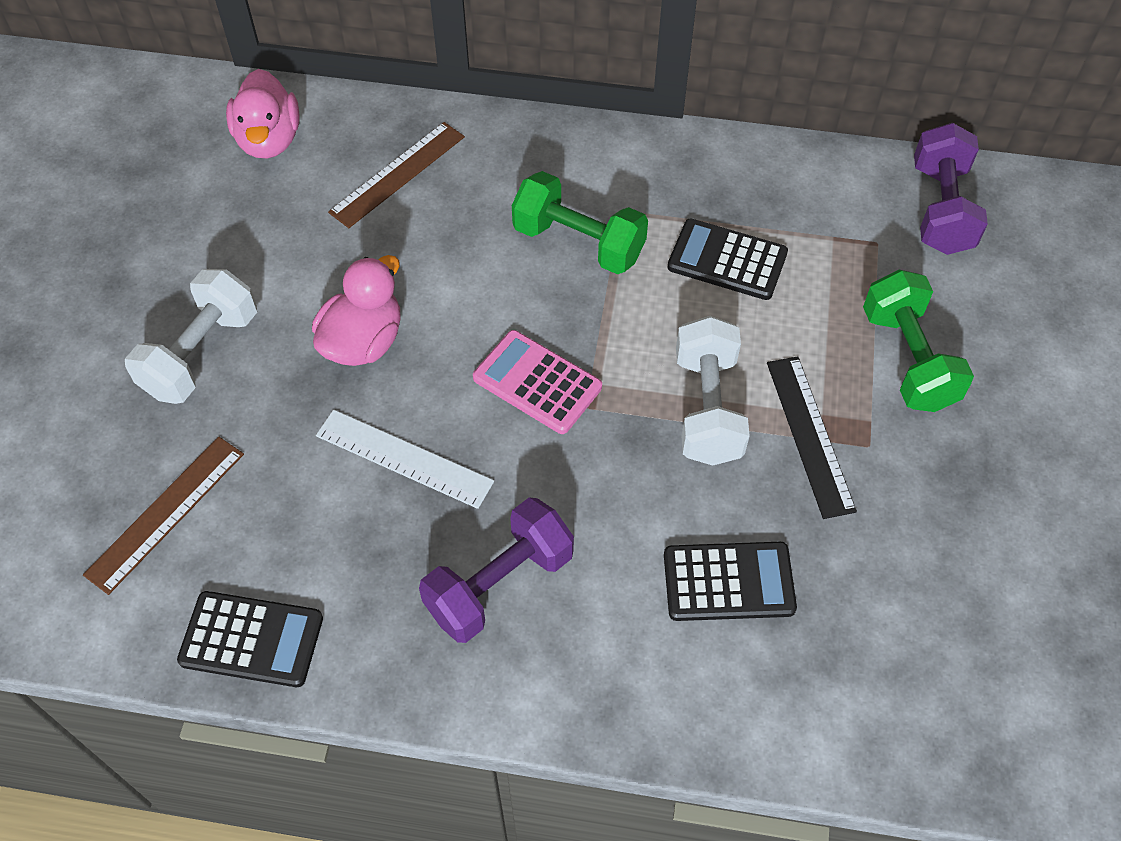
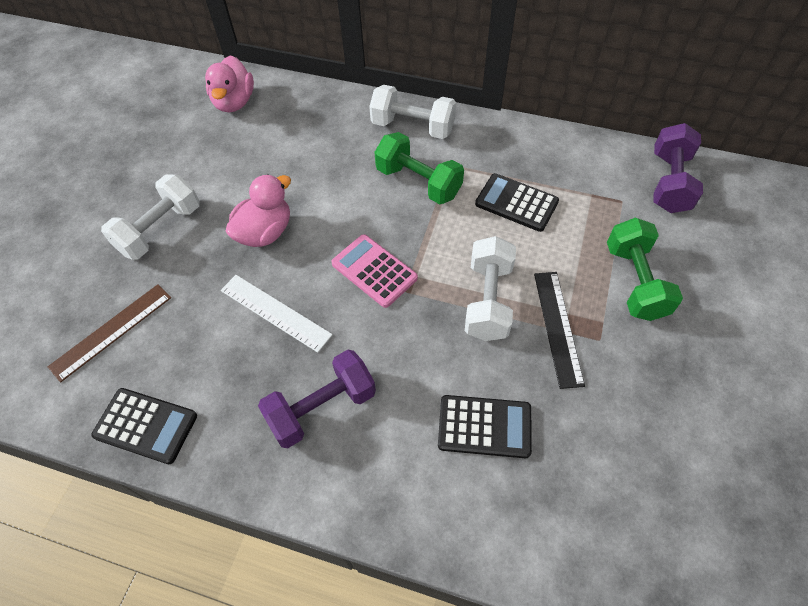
camera: 10 degrees right, 0 degrees up
brown ruler [328,122,465,228] -> none
none -> white dumbbell [369,85,456,139]

